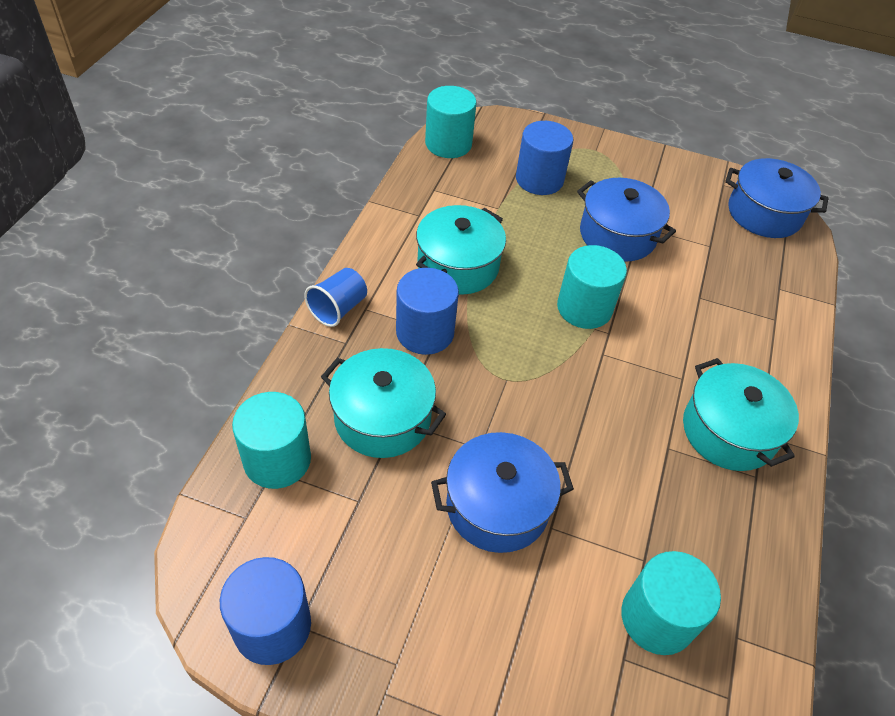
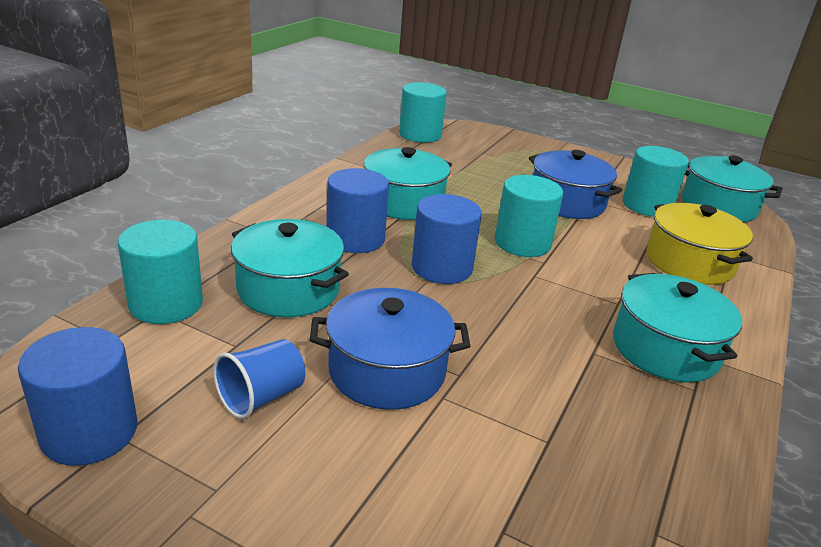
camera: 10 degrees right, 20 degrees down
blue cup [305,268,367,327] -> blue cup moved to [213,339,305,419]
blue cylinder [516,121,573,195] -> blue cylinder moved to [412,194,482,284]
turquoise cylinder [621,551,721,655] -> turquoise cylinder moved to [623,146,689,217]
blue pot [725,158,829,238] -> turquoise pot [682,155,782,222]
none -> yellow pot [646,203,753,285]

